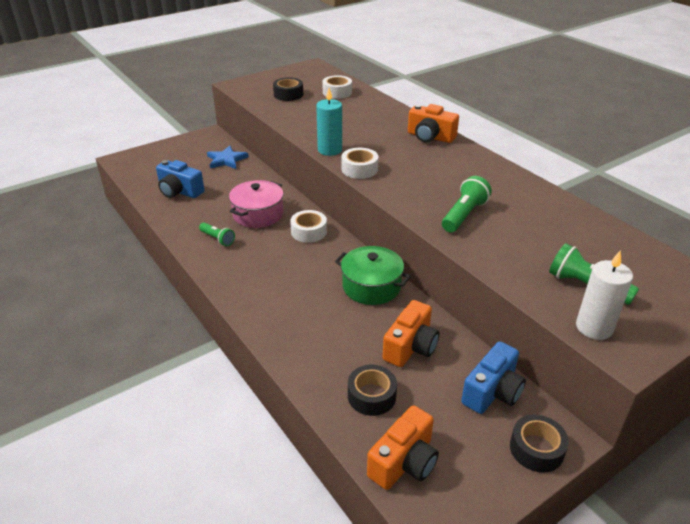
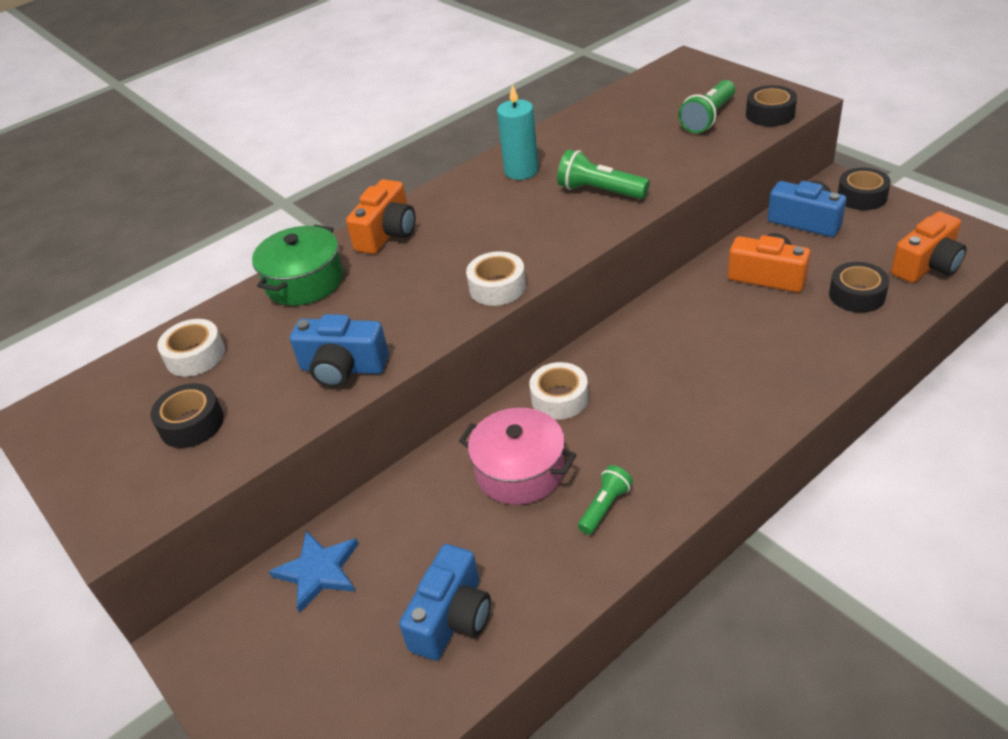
camera: 90 degrees left, 5 degrees up
turquoise candle [316,88,342,156] -> turquoise candle moved to [497,84,539,180]
green pot [335,246,411,305] -> green pot moved to [252,224,343,306]
orange camera [367,405,439,490] -> orange camera turned 105 degrees clockwise [891,211,967,283]
white candle [576,250,633,340] -> black tape [746,85,797,127]
none -> blue camera [290,314,389,388]

